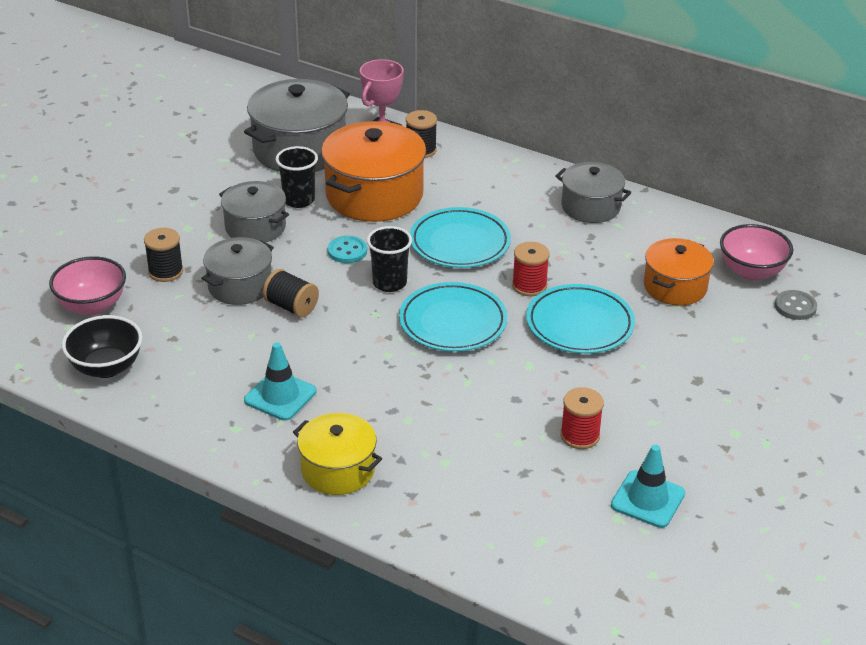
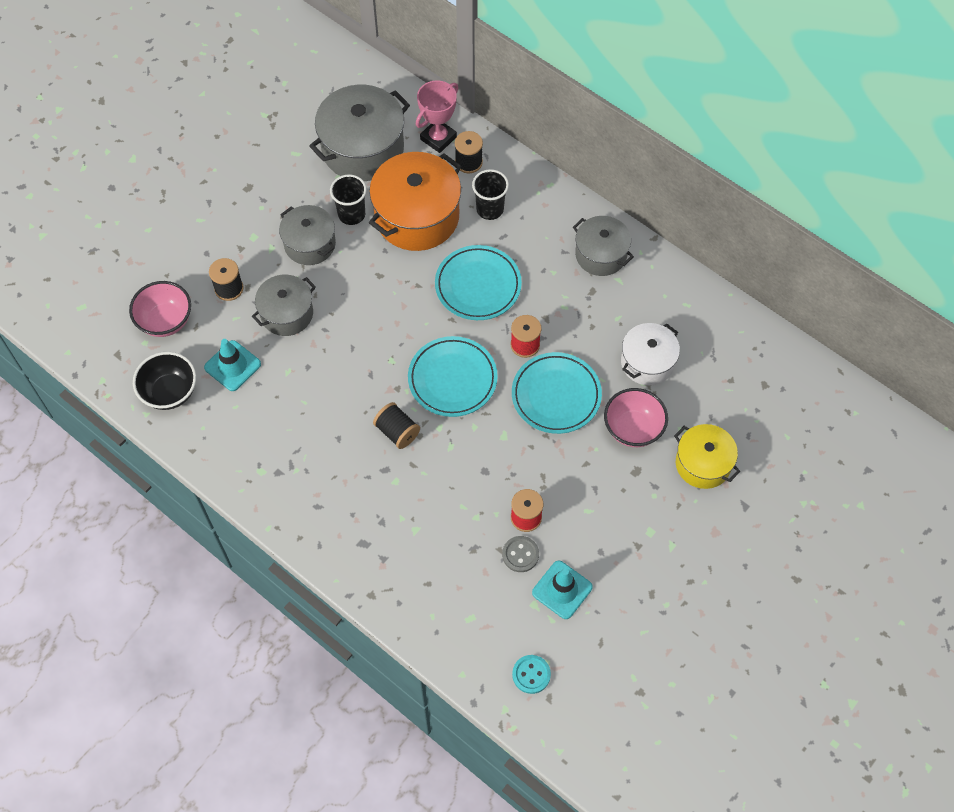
camera: 10 degrees right, 25 degrees up
turquoise traffic cone [244,342,316,421] -> turquoise traffic cone moved to [204,339,261,391]
black spool [263,269,319,318] -> black spool moved to [373,402,420,449]
yellow pot [293,413,382,495] -> yellow pot moved to [674,424,740,489]
turquoise button [328,236,367,263] -> turquoise button moved to [512,655,551,694]
black cup [367,226,412,292] -> black cup moved to [472,169,509,220]
orange pot [644,238,714,306] -> white pot [621,323,680,386]
pink bowl [720,224,793,281] -> pink bowl moved to [604,388,668,447]
grey button [775,290,817,320] -> grey button moved to [502,536,539,572]

